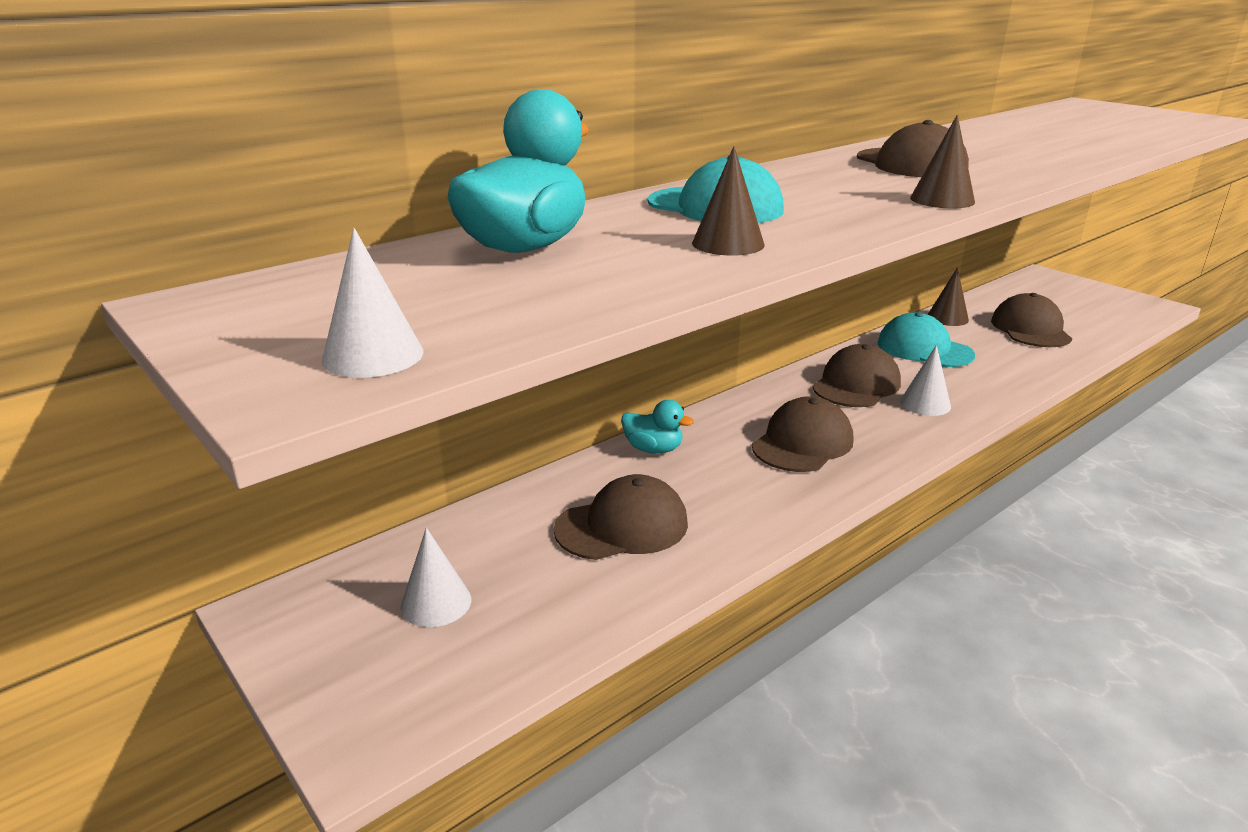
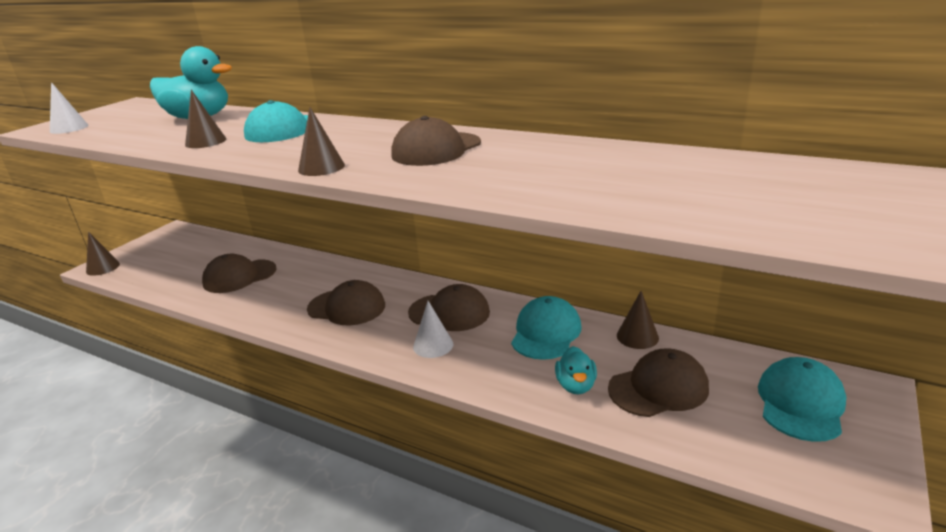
camera: 70 degrees right, 0 degrees up
white cone [401,528,471,627] -> none
brown cap [554,474,688,560] -> brown cap turned 105 degrees clockwise [202,254,277,293]
turquoise duck [621,400,694,454] -> turquoise duck moved to [555,346,597,395]
none -> brown cone [86,232,120,276]
none -> turquoise cap [758,357,846,442]

